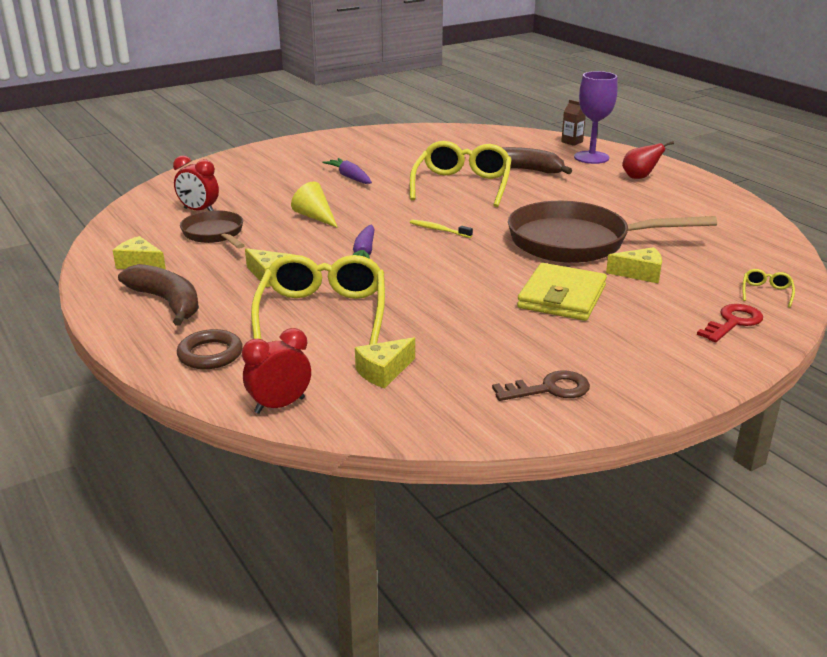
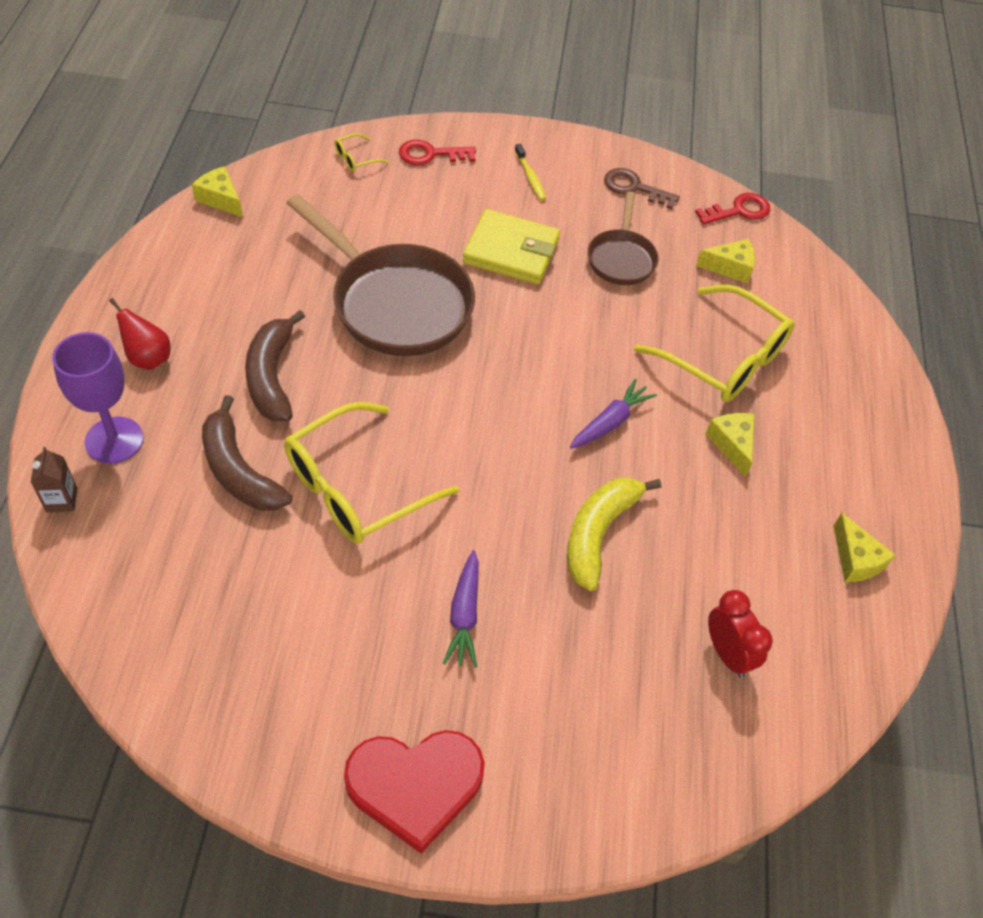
camera: 145 degrees left, 25 degrees up
brown banana [118,264,199,326] -> brown banana moved to [245,310,305,421]
brown ring [177,329,243,369] -> none
brown pan [180,210,245,249] -> brown pan moved to [588,192,659,285]
red clock [242,328,311,414] -> none
yellow glasses [251,255,385,345] -> yellow glasses turned 90 degrees counterclockwise [634,285,795,402]
yellow cone [291,182,338,228] -> yellow banana [567,477,661,591]
yellow toothbrush [410,219,473,238] -> yellow toothbrush moved to [515,144,546,200]
yellow wallet [517,263,607,321] -> yellow wallet turned 45 degrees clockwise [463,209,560,284]
yellow cheese [606,247,662,283] -> yellow cheese moved to [192,166,243,217]
none -> red heart [344,730,485,853]
none -> red key [695,193,770,225]

